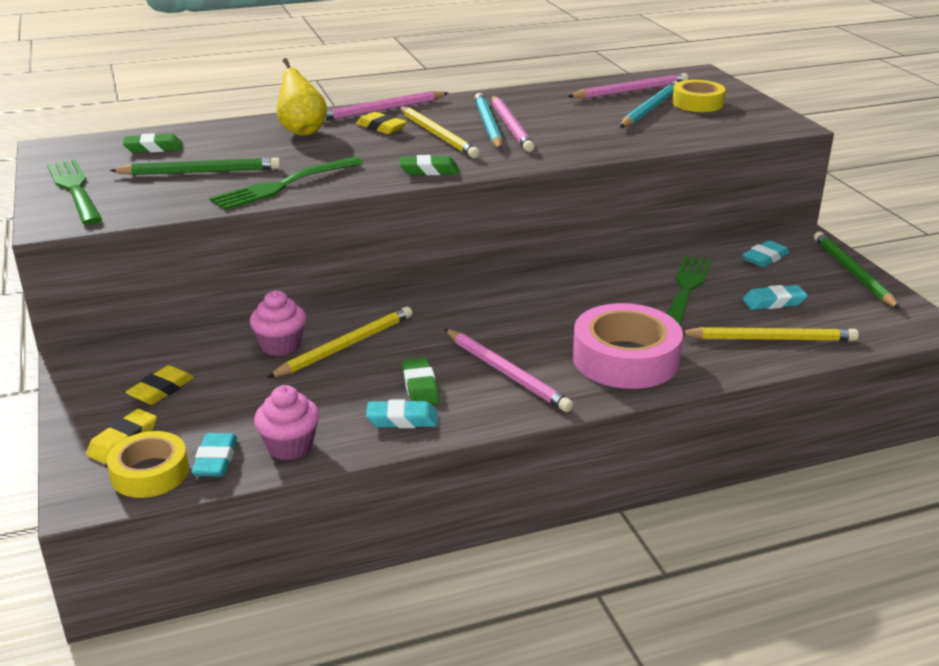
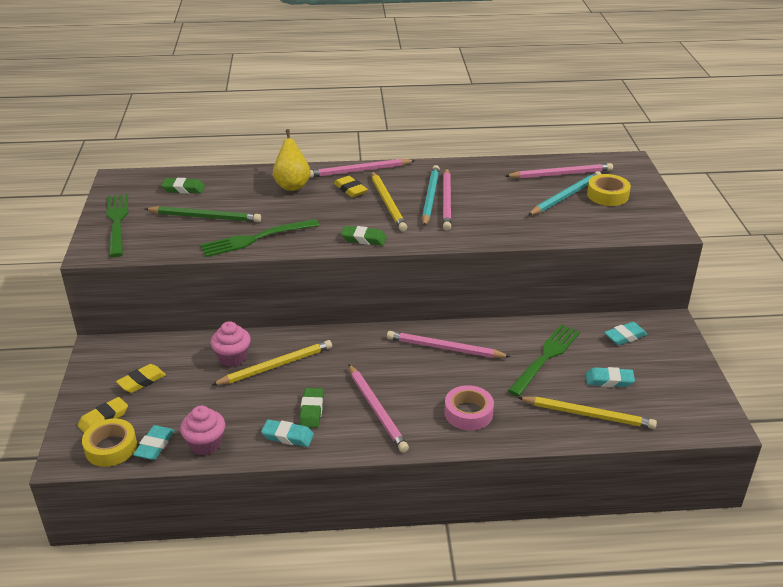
camera: 15 degrees right, 5 degrees up
pink tape [573,303,683,389] -> pink tape [444,385,494,431], size x0.61
green pencil [814,231,900,309] -> none
none -> pink pencil [387,331,511,358]

